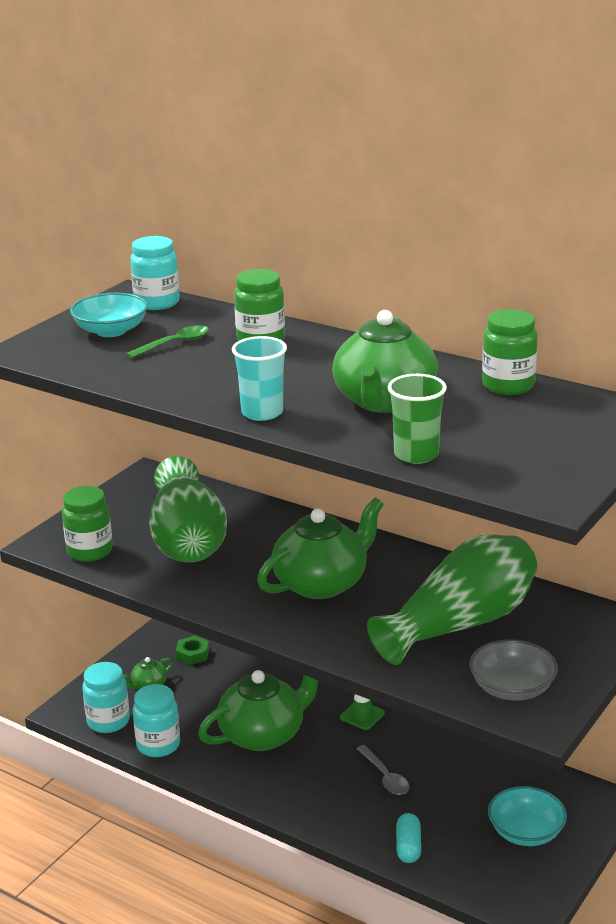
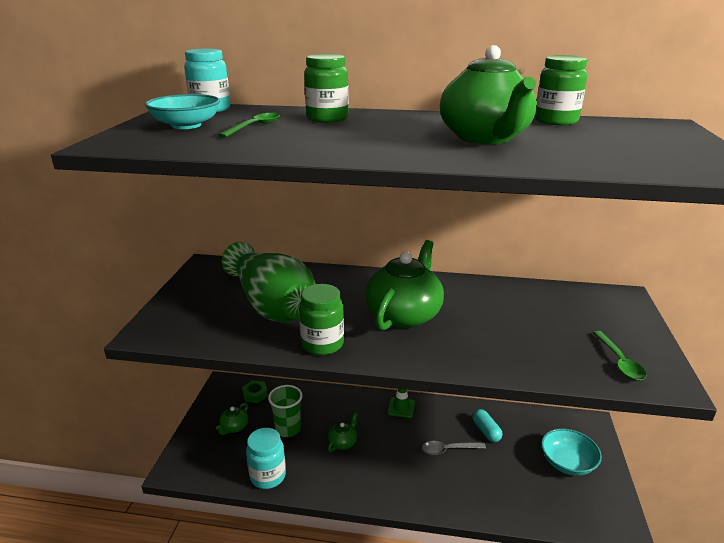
camera: 25 degrees left, 0 degrees up
green jar [62,486,113,562] -> green jar moved to [299,284,344,355]
turquoise jar [82,662,130,733] -> none
green teapot [198,670,318,751] -> green teapot [328,413,358,452], size x0.44
turquoise cup [232,336,287,421] -> none
grey spoon [356,745,409,795] -> grey spoon turned 135 degrees clockwise [422,441,486,455]
green vase [367,535,537,665] -> none
green cup [388,374,447,464] -> green cup moved to [268,385,302,437]
turquoise capsule [396,813,421,863] -> turquoise capsule moved to [472,409,502,442]
grey bowl [469,639,558,701] -> green spoon [593,331,646,381]

